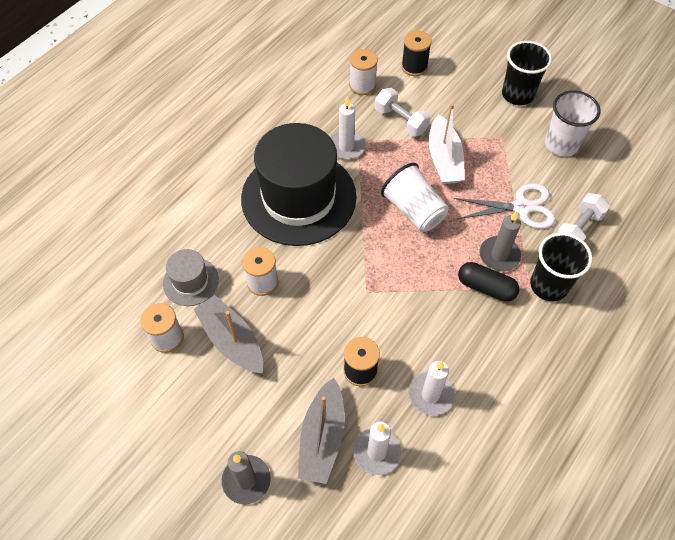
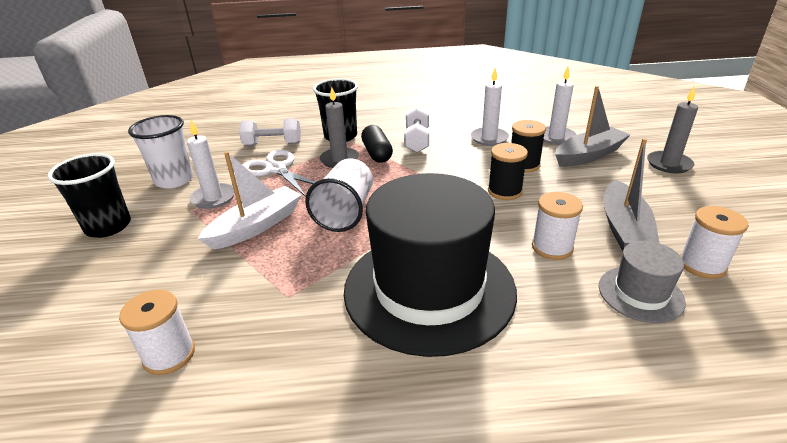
camera: 130 degrees left, 25 degrees down
white candle [330,96,365,160] -> white candle moved to [187,120,235,209]
white dumbbell [375,88,431,137] -> white dumbbell moved to [404,105,429,152]
black spool [401,30,432,76] -> black spool moved to [488,143,528,200]

